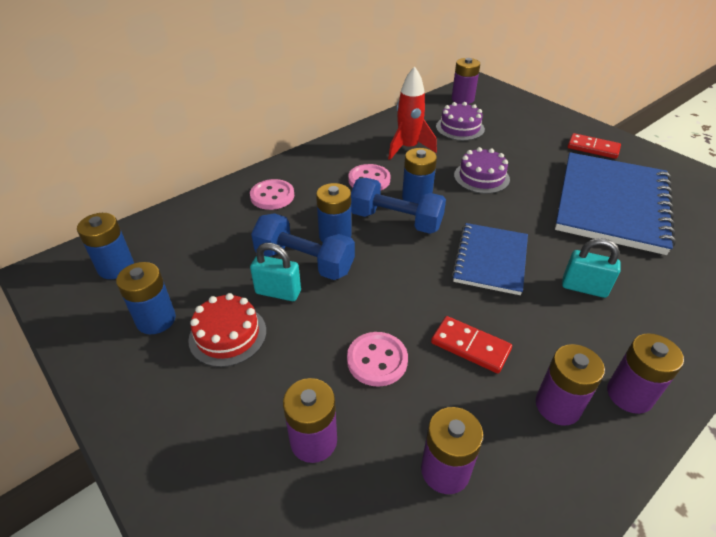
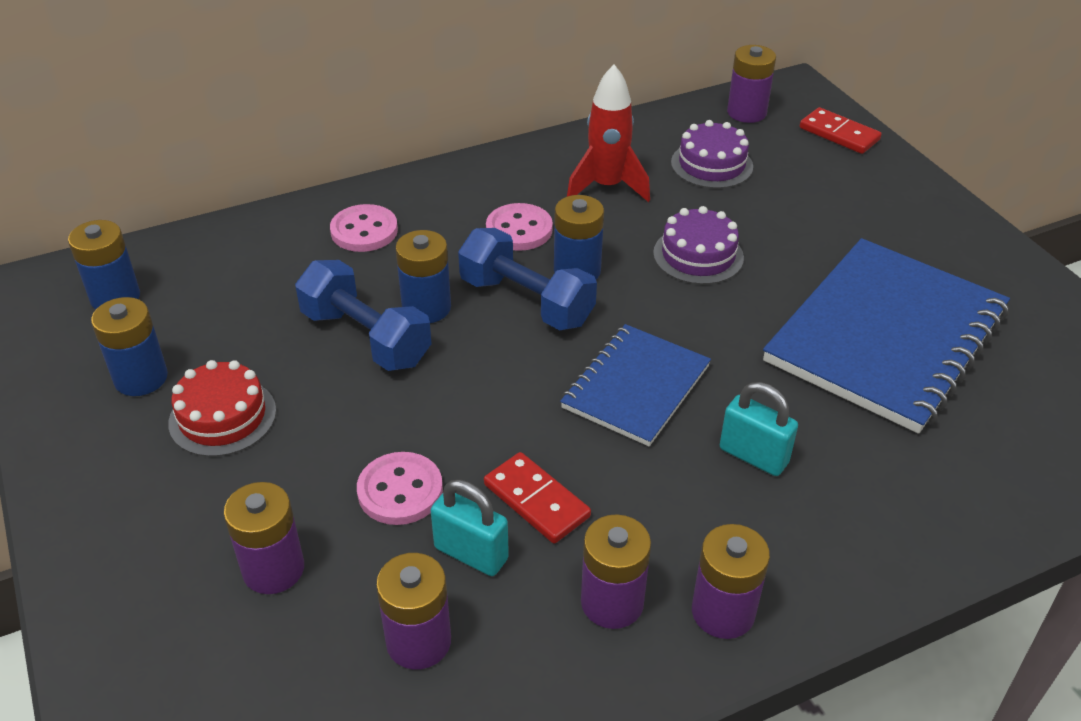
camera: 15 degrees right, 0 degrees up
turquoise padlock [250,243,301,301] -> turquoise padlock moved to [431,480,509,576]
red domino [568,133,621,159] -> red domino moved to [800,107,882,154]

